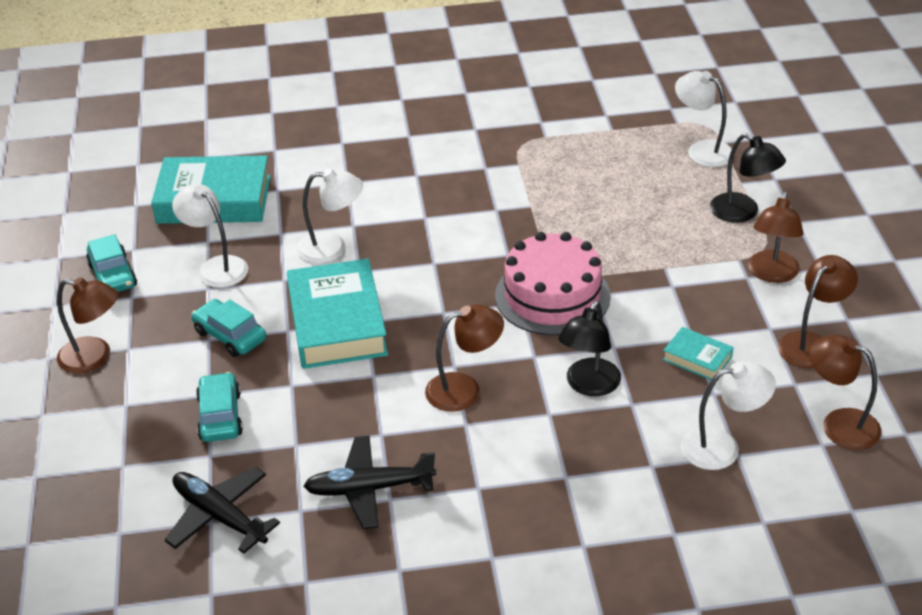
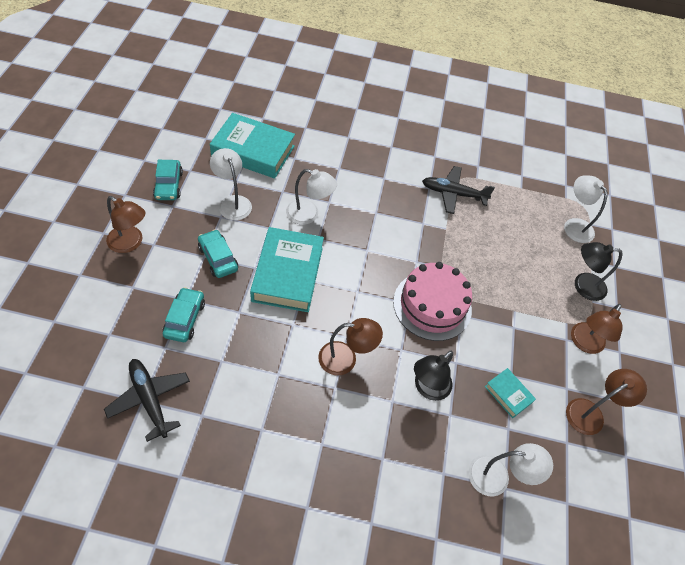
camera: 10 degrees right, 15 degrees up
black plane [304,435,436,529] -> black plane moved to [422,166,495,214]
black lamp [710,133,786,223] -> black lamp turned 120 degrees clockwise [575,242,623,301]
brown lamp [809,335,882,450] -> none

